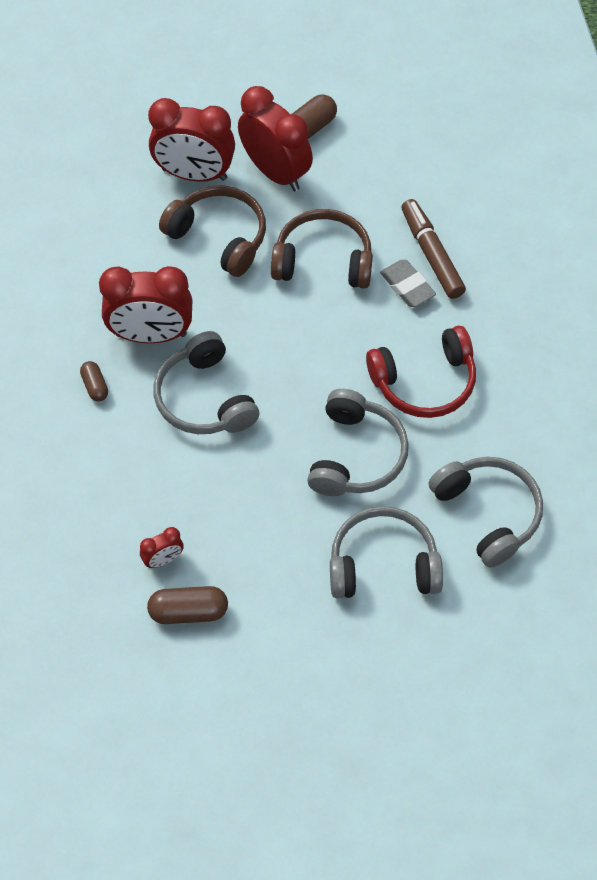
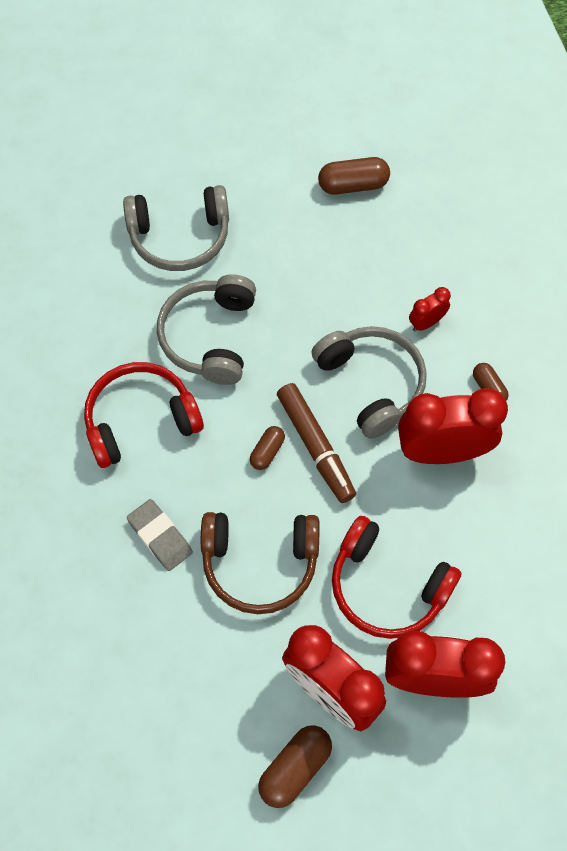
camera: 175 degrees right, 5 degrees up
red clock [140,527,184,568] -> red clock moved to [409,287,451,332]
brown headphones [159,186,266,277] -> red headphones [332,516,462,639]
brown marker [401,199,466,299] -> brown marker moved to [277,383,356,503]
grey headphones [429,457,543,567] -> none
none -> brown capsule [250,426,285,470]

